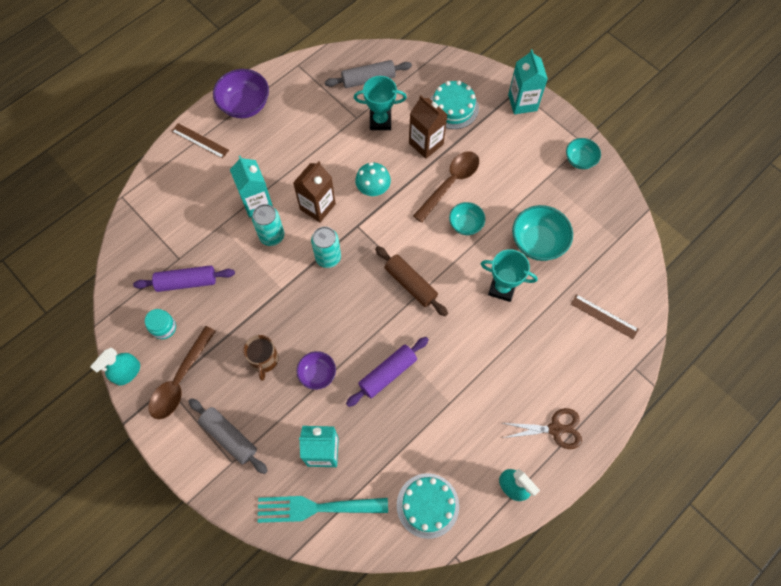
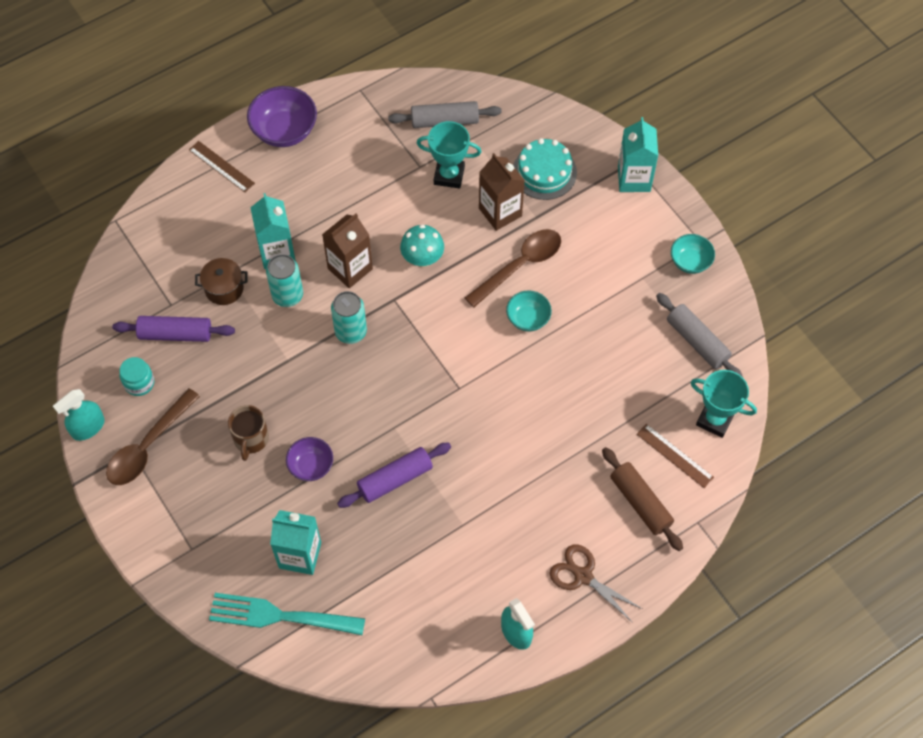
camera: 10 degrees right, 5 degrees down
grey rolling pin [188,398,268,474] -> grey rolling pin moved to [656,293,743,377]
brown rolling pin [375,246,448,316] -> brown rolling pin moved to [602,447,683,551]
turquoise cake [397,473,459,539] -> none
turquoise trophy [481,249,538,302] -> turquoise trophy moved to [691,370,757,438]
brown scissors [503,408,582,449] -> brown scissors turned 150 degrees counterclockwise [549,544,642,623]
turquoise bowl [512,205,573,261] -> none
none -> brown pot [195,258,247,305]

